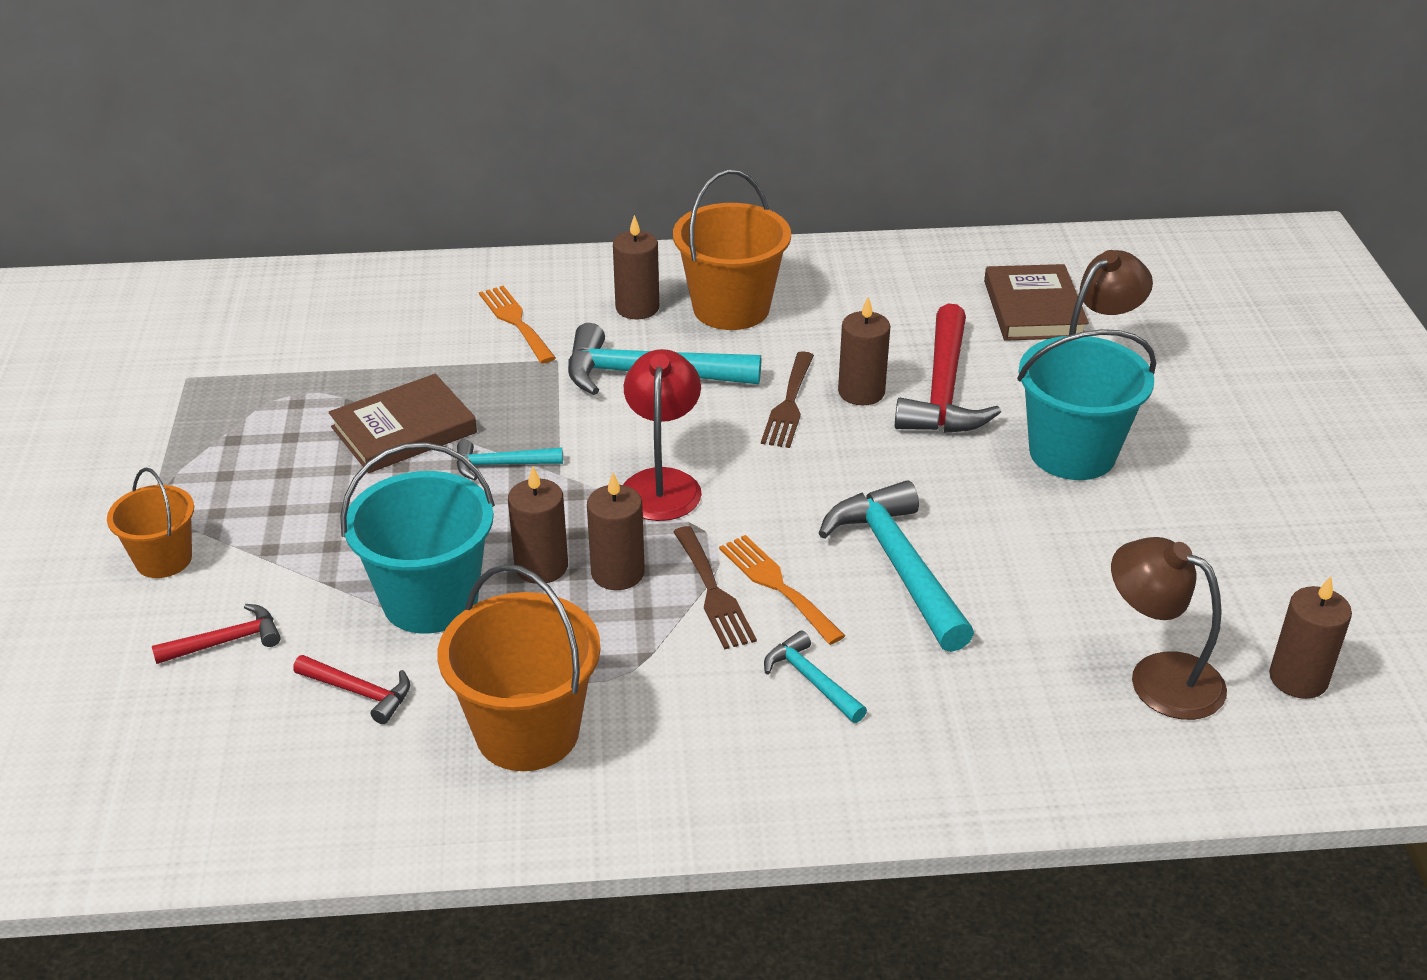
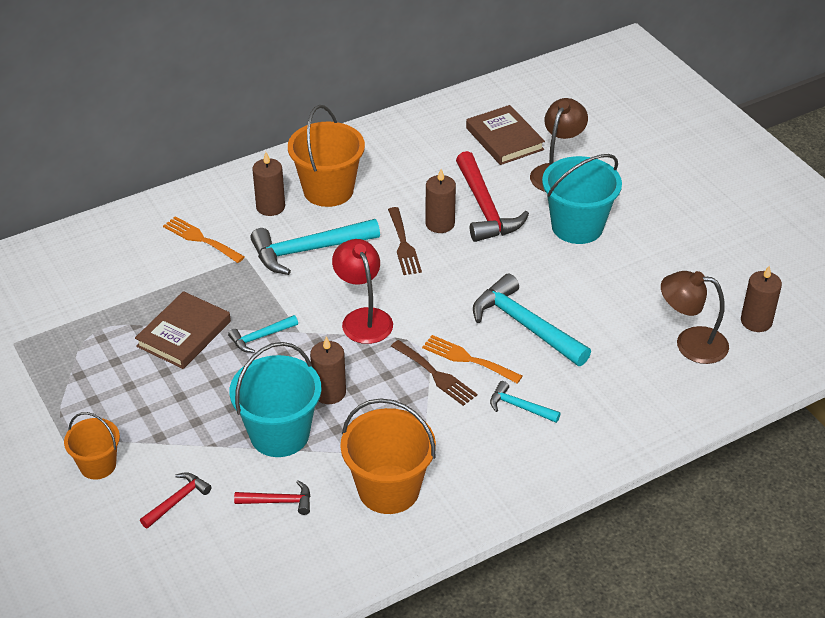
camera: 25 degrees left, 5 degrees up
brown candle [587,473,645,590] -> none

